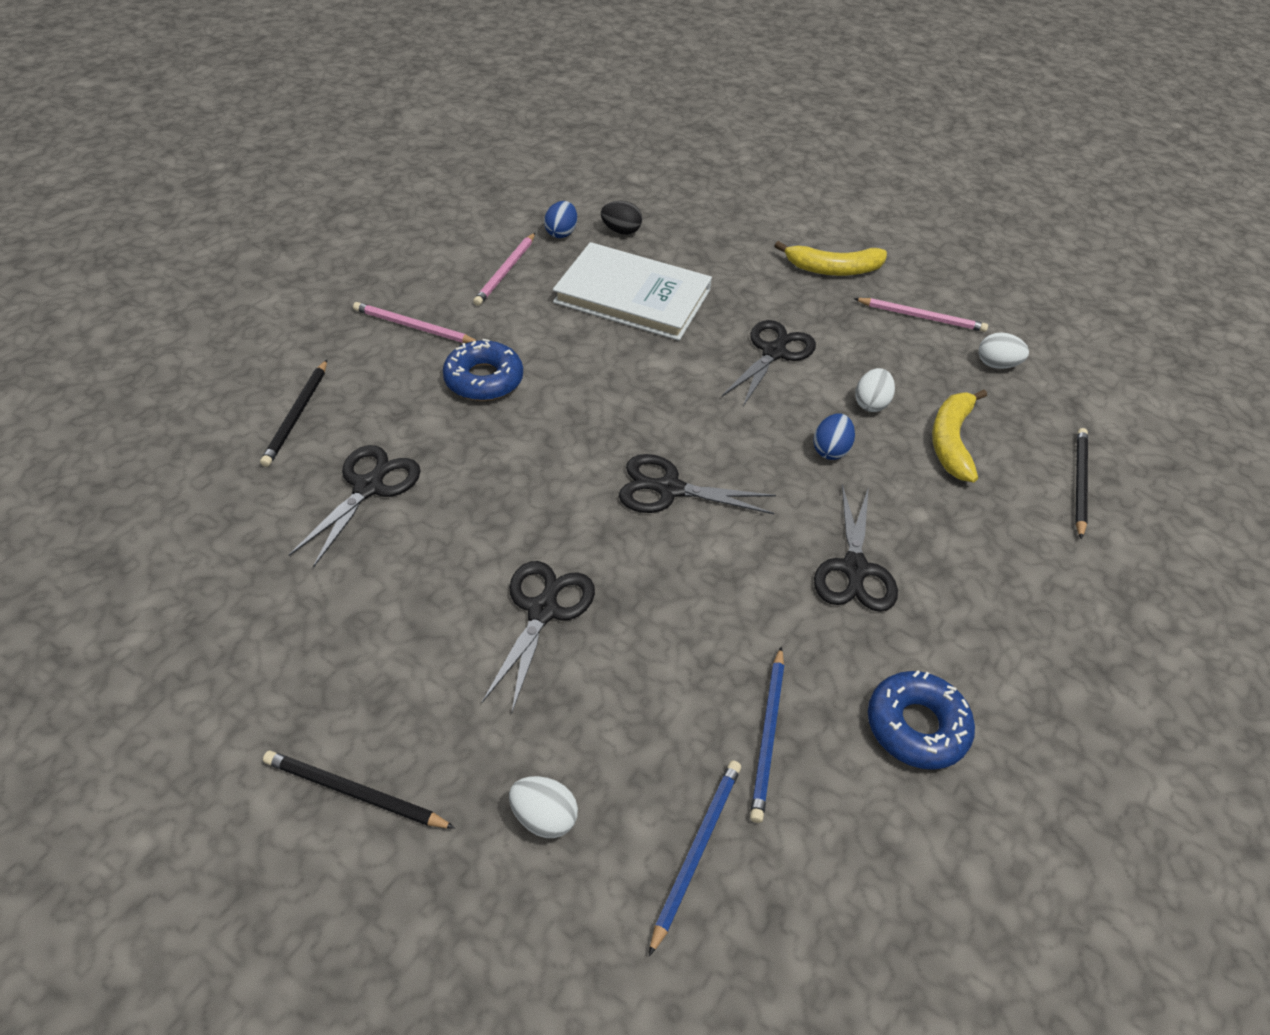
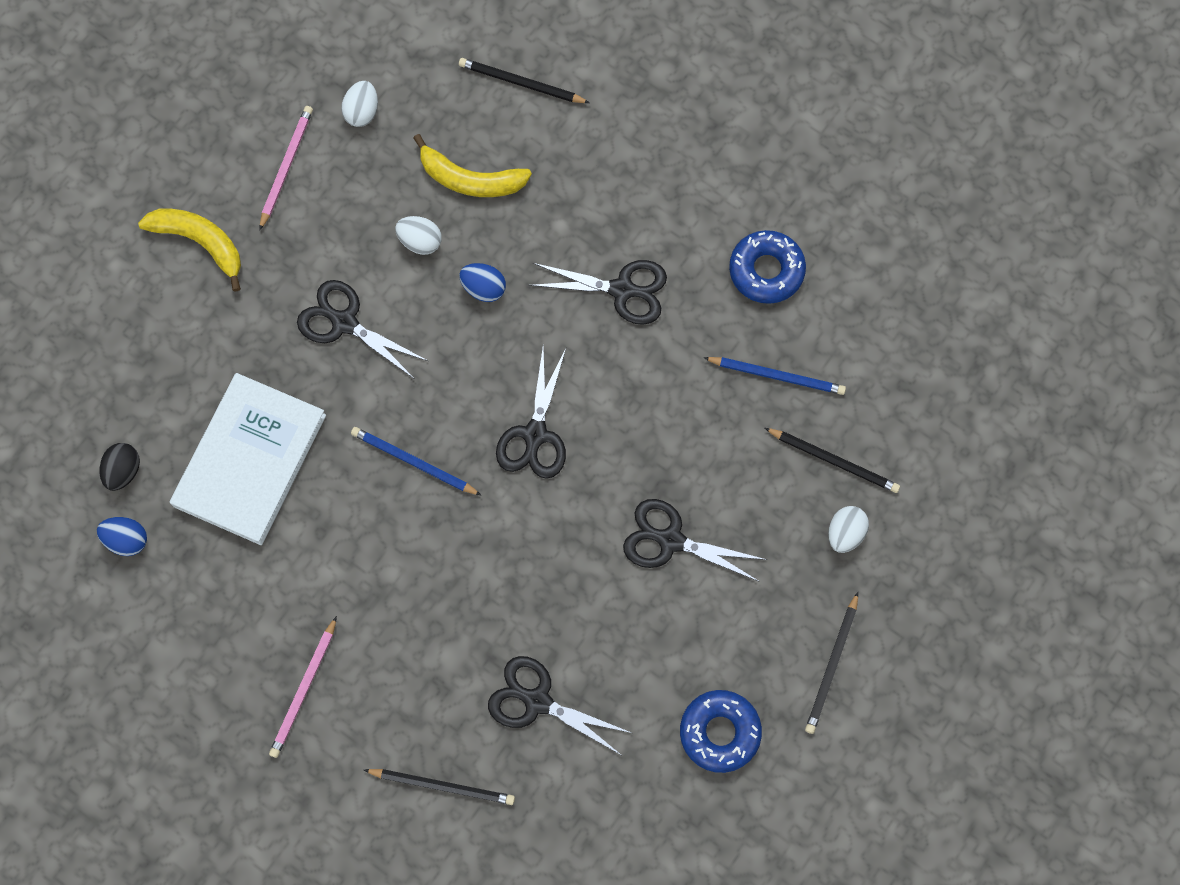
camera: 85 degrees left, 25 degrees up
blue donut [443,339,523,401] -> blue donut moved to [680,690,762,773]
pink pencil [473,233,535,306] -> none
blue pencil [649,761,741,956] -> blue pencil moved to [351,427,481,495]
yellow banana [774,241,887,276] -> yellow banana turned 60 degrees counterclockwise [138,209,241,292]
none -> black pencil [765,428,900,493]

